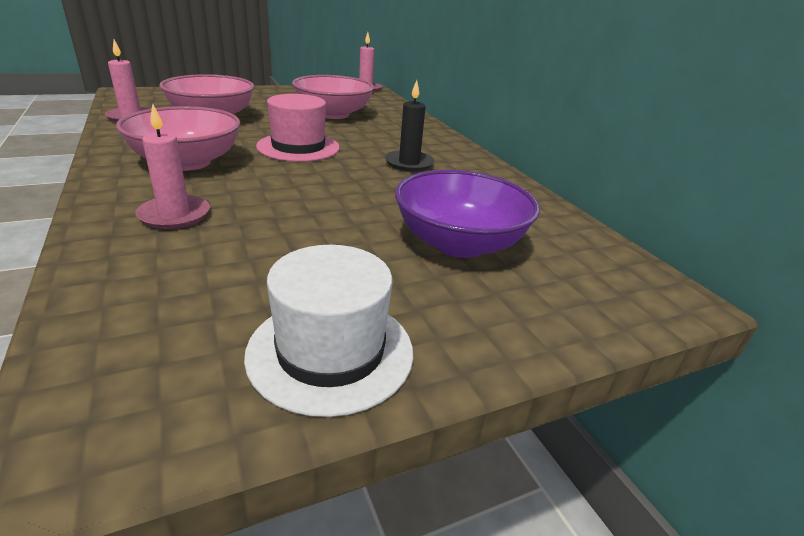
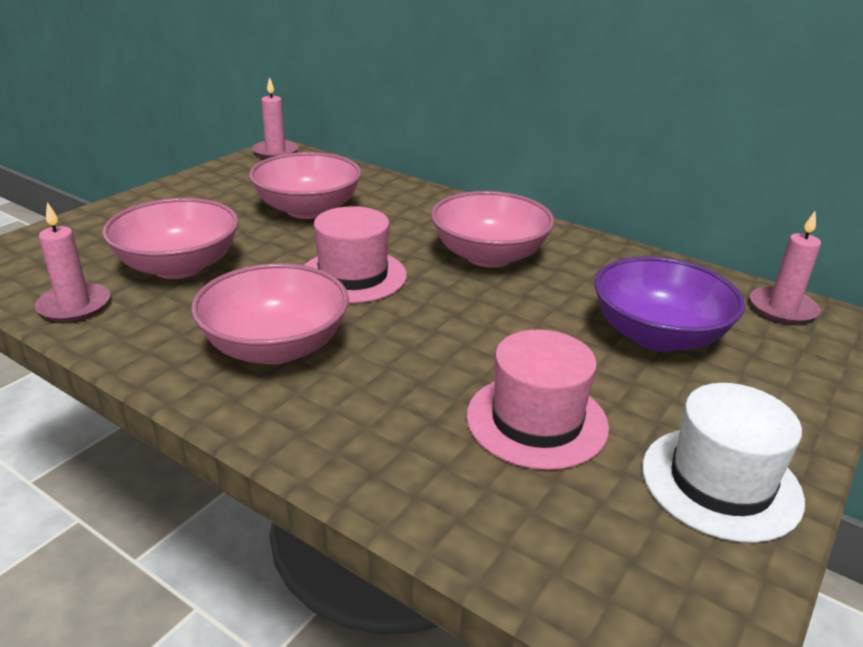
camera: 30 degrees left, 0 degrees up
pink candle [135,104,210,229] -> pink candle moved to [750,211,821,324]
black candle [385,80,434,172] -> pink bowl [431,191,555,268]
none -> pink hat [467,330,609,470]

